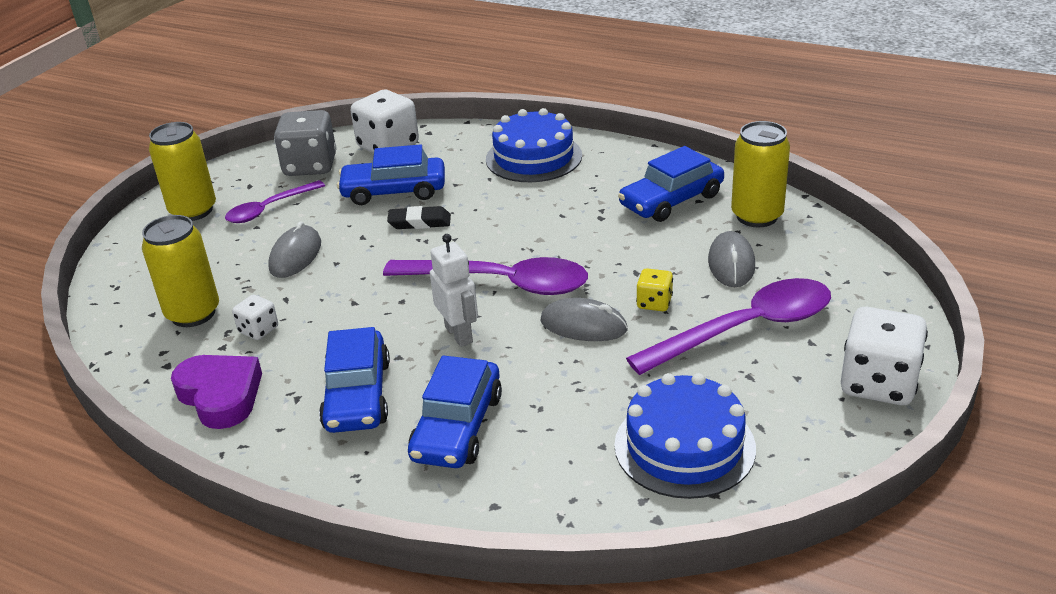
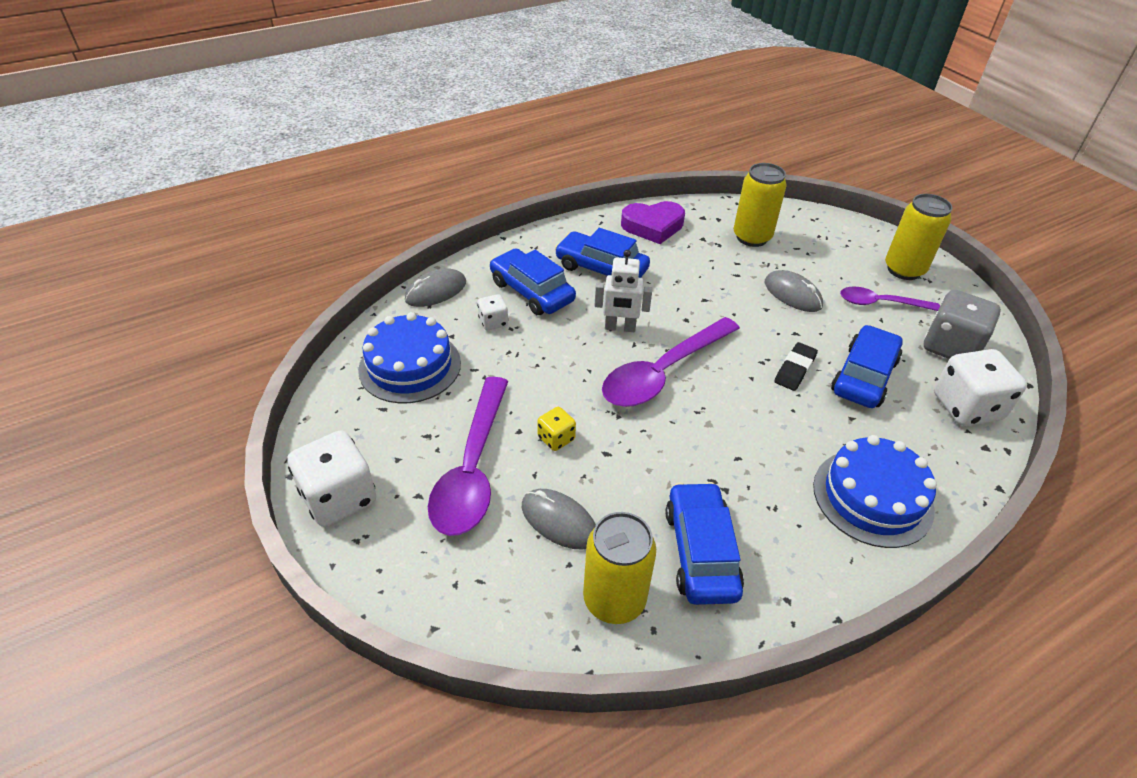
camera: 120 degrees right, 10 degrees up
purple spoon [225,180,325,223] -> purple spoon turned 75 degrees counterclockwise [840,287,940,311]
white dice [232,295,278,340] -> white dice moved to [477,294,508,330]
grey mouse [540,298,628,341] -> grey mouse moved to [405,268,466,307]

